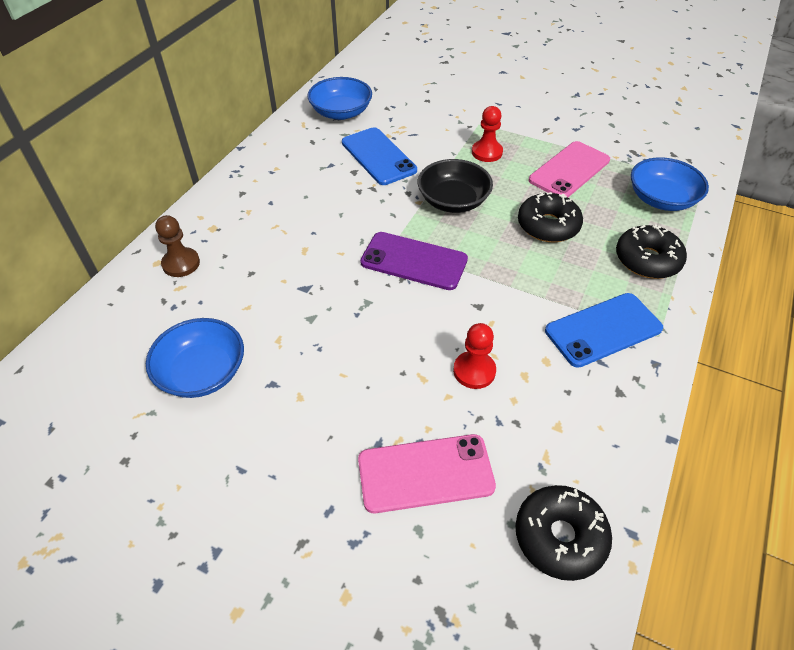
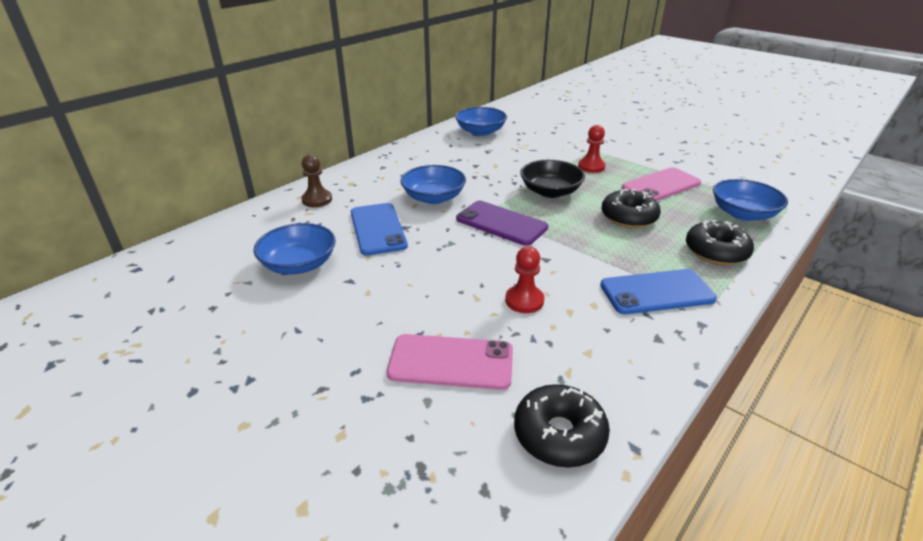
camera: 15 degrees right, 15 degrees down
blue phone [342,127,417,185] -> blue phone moved to [351,203,408,256]
none -> blue bowl [400,165,466,204]

